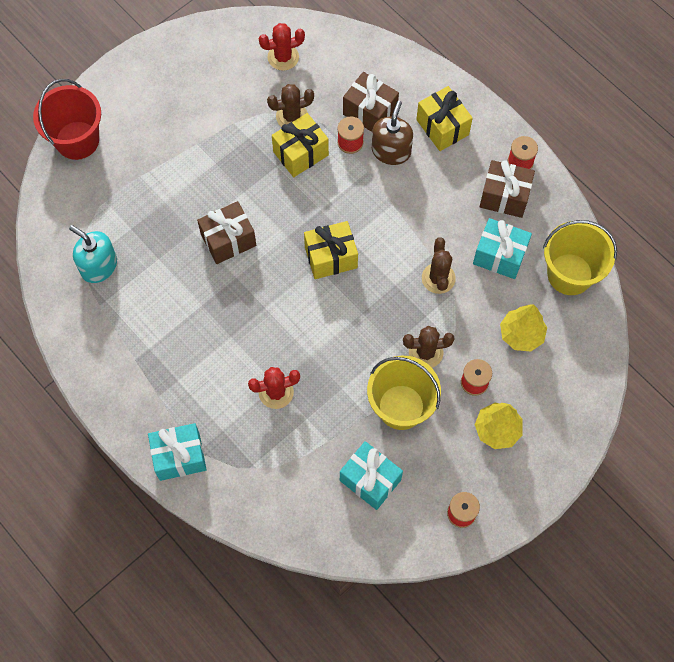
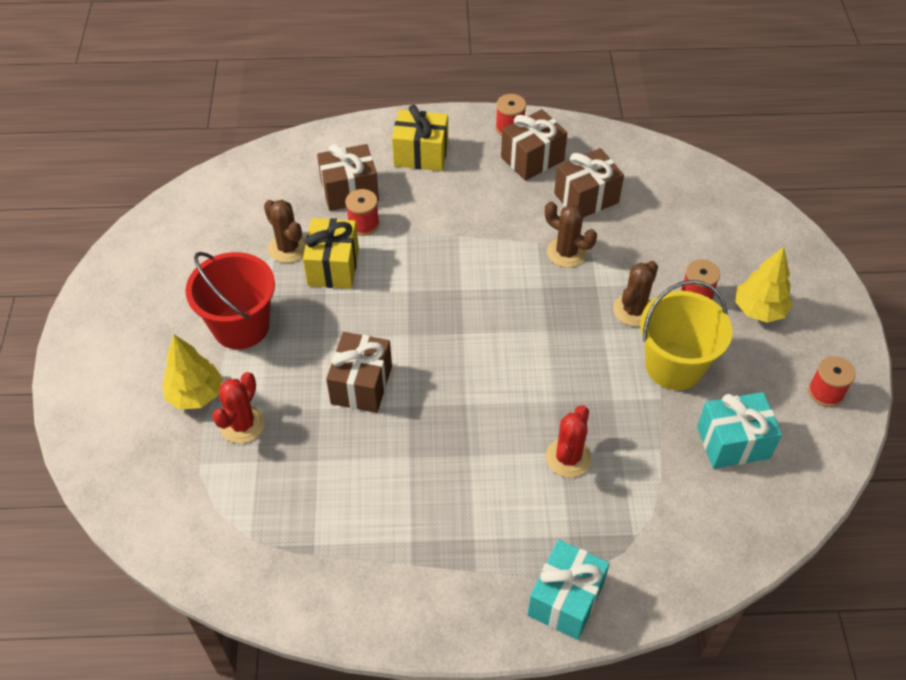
camera: 50 degrees left, 15 degrees down
red bucket [33,79,101,160] -> red bucket moved to [185,252,275,349]
turquoise soap dispenser [69,225,117,283] -> none
red cactus [259,23,305,71] -> red cactus moved to [212,372,265,444]
brown cactus [267,84,314,127] -> brown cactus turned 60 degrees counterclockwise [264,200,306,263]
yellow gift [304,221,358,279] -> none
brown soap dispenser [372,101,413,165] -> none
turquoise gift [473,218,532,279] -> brown gift [554,148,624,218]
yellow tree [500,304,547,351] -> yellow tree moved to [162,335,223,410]
yellow bucket [543,220,617,295] -> none

